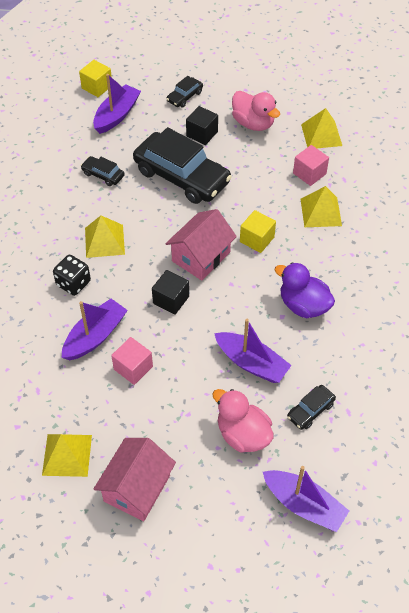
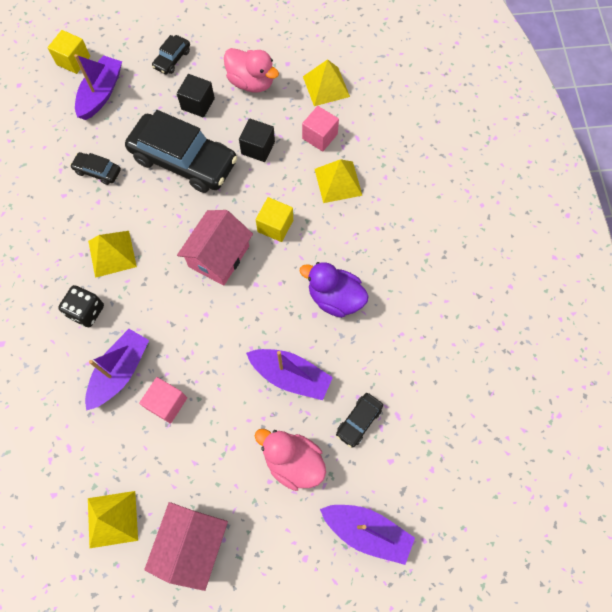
camera: 10 degrees left, 15 degrees up
black cube [152,270,189,315] -> black cube moved to [239,119,275,162]

